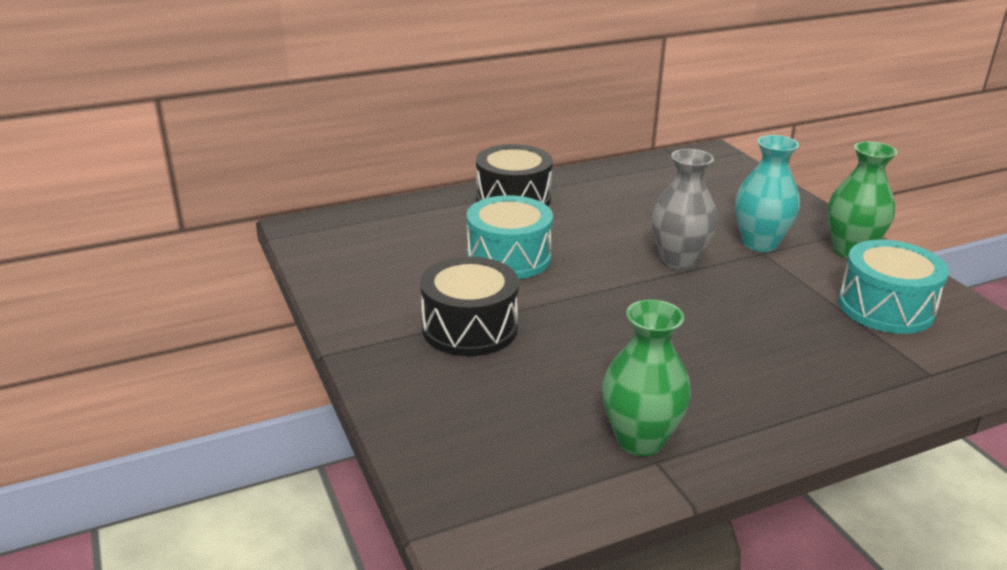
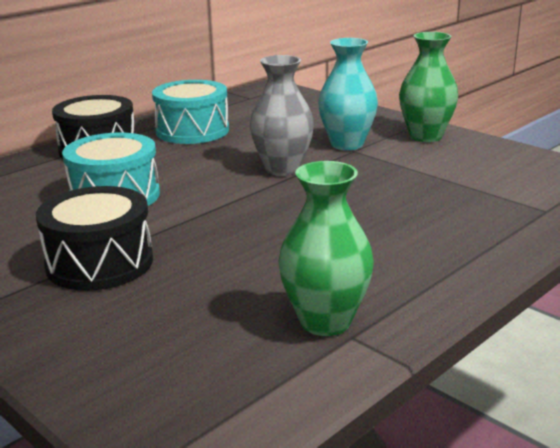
camera: 20 degrees left, 5 degrees down
turquoise drum [838,240,949,334] -> turquoise drum moved to [152,80,229,144]

